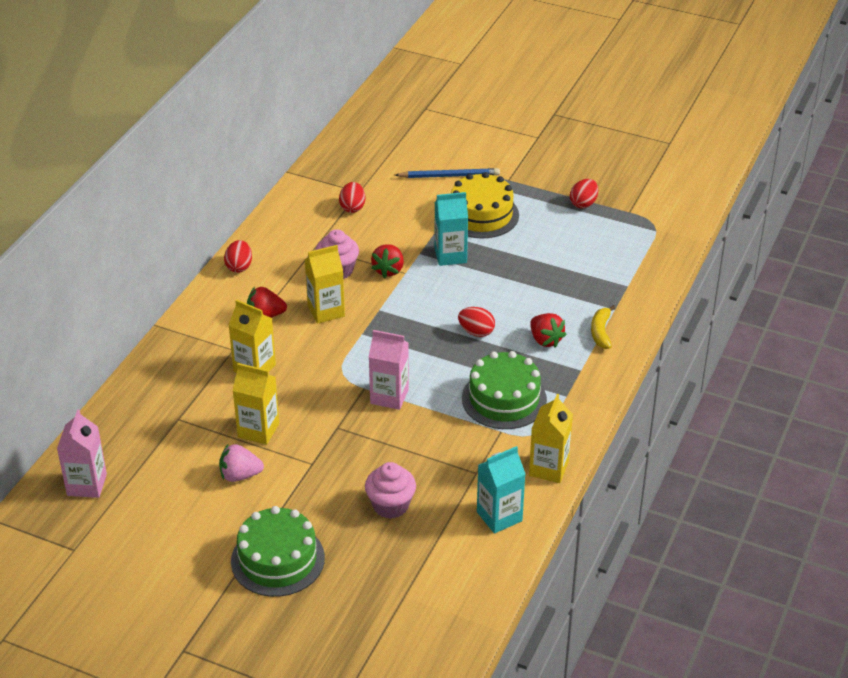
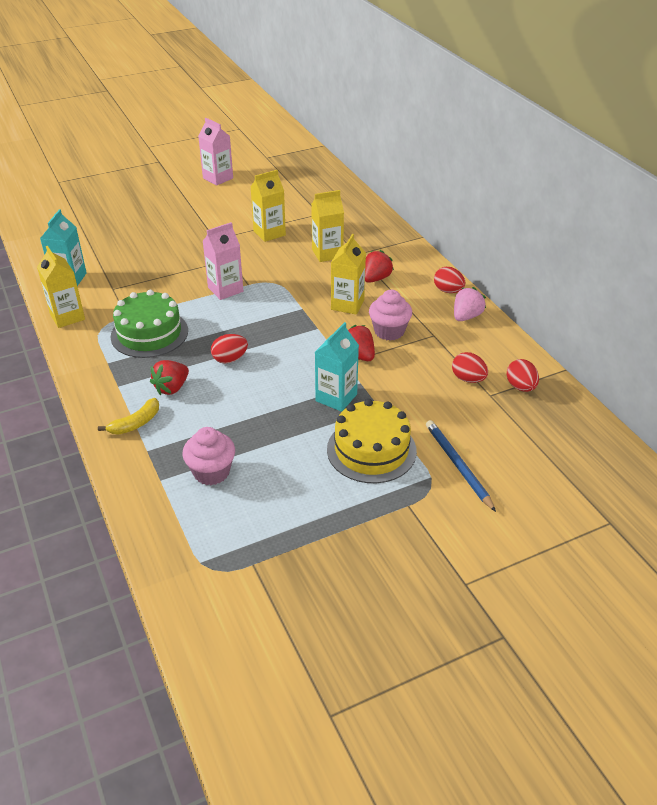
camera: 130 degrees right, 0 degrees up
pink carton [57,409,107,498] -> pink carton moved to [198,118,233,186]
pink strawberry [219,444,264,482] -> pink strawberry moved to [454,287,486,321]
green cake [231,506,325,597] -> none
pink cupcake [365,462,416,519] -> pink cupcake moved to [182,427,235,485]
blue pencil [395,168,500,178] -> blue pencil turned 120 degrees clockwise [426,420,496,512]
red strawberry [530,313,567,348] -> red strawberry turned 60 degrees counterclockwise [150,360,189,395]
red egg [570,179,598,208] -> red egg moved to [507,359,539,392]
yellow banana [591,305,615,349] -> yellow banana turned 90 degrees clockwise [98,398,159,435]

